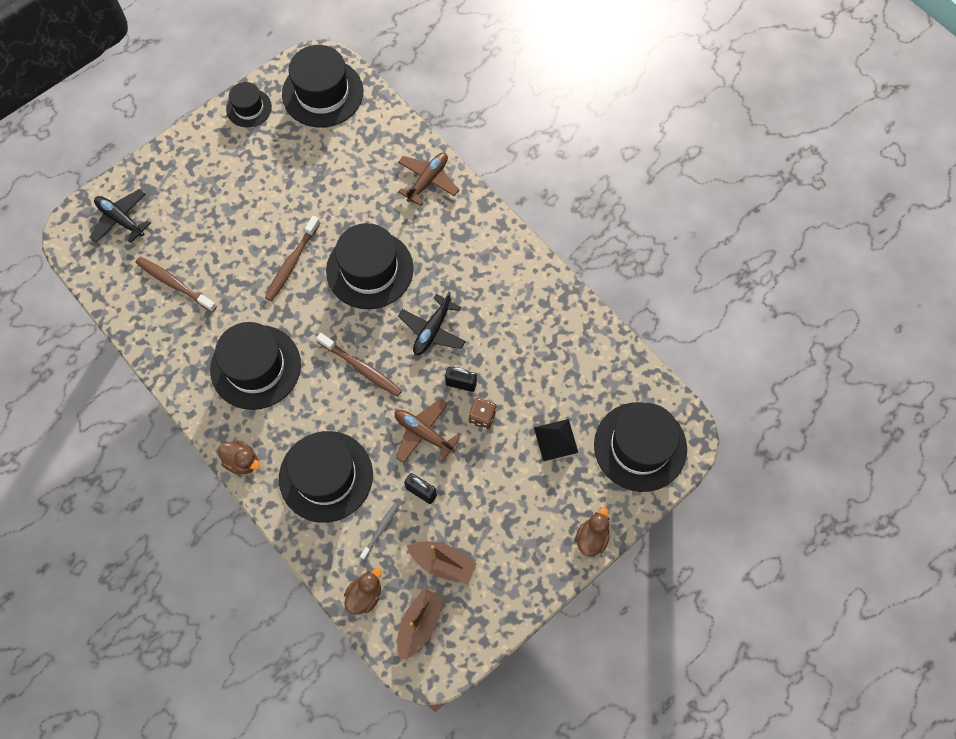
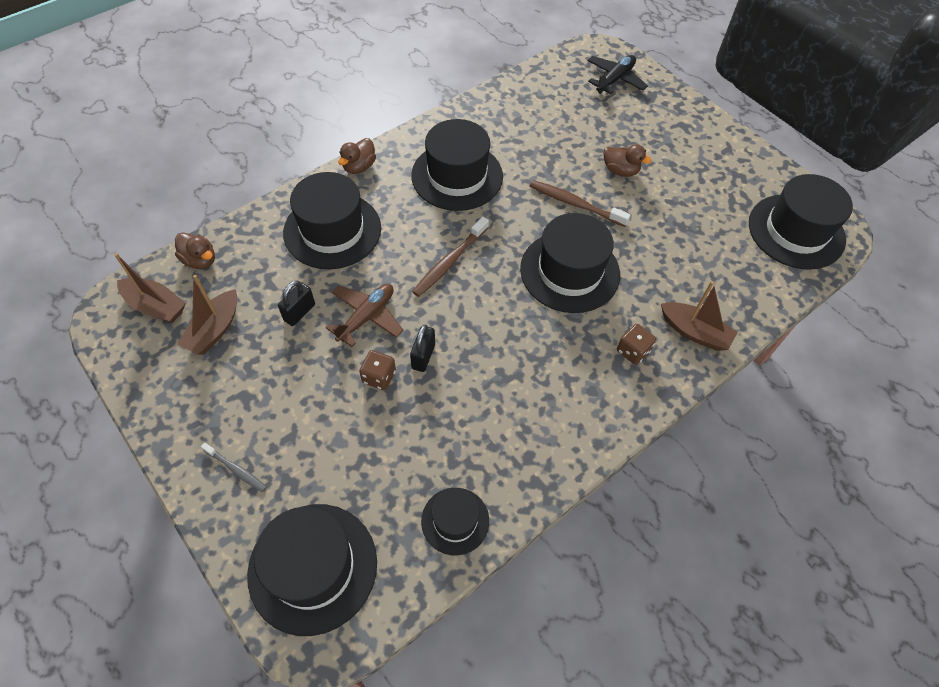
camera: 90 degrees right, 10 degrees down
brown toothbrush [136,257,217,312] -> none
black hat [226,82,272,127] -> black hat moved to [421,488,489,555]
grey toothbrush [360,503,399,560] -> grey toothbrush moved to [201,443,266,492]
brown plane [398,152,459,206] -> brown boat [661,281,738,351]
black plane [398,291,466,355] -> none
black pyramid [534,419,579,461] -> none
brown duck [575,508,610,557] -> brown duck moved to [603,144,651,177]
none -> brown dice [617,324,656,365]

